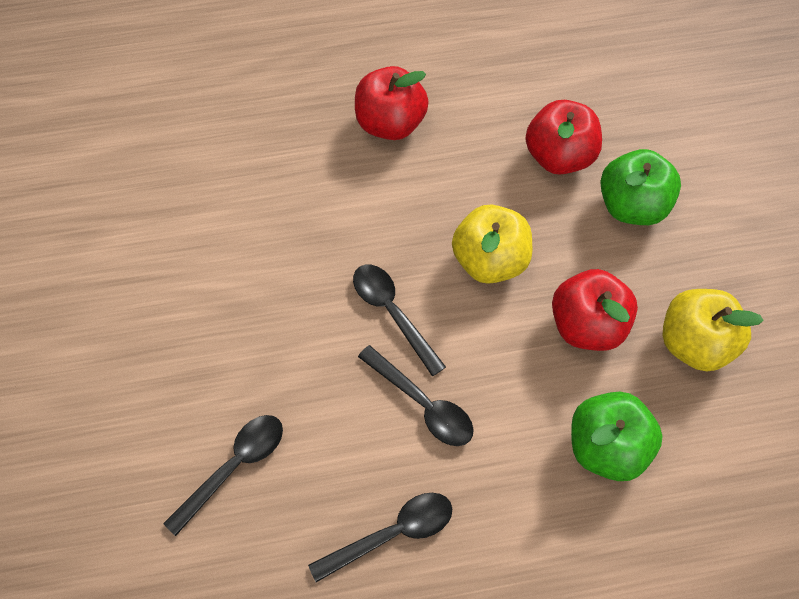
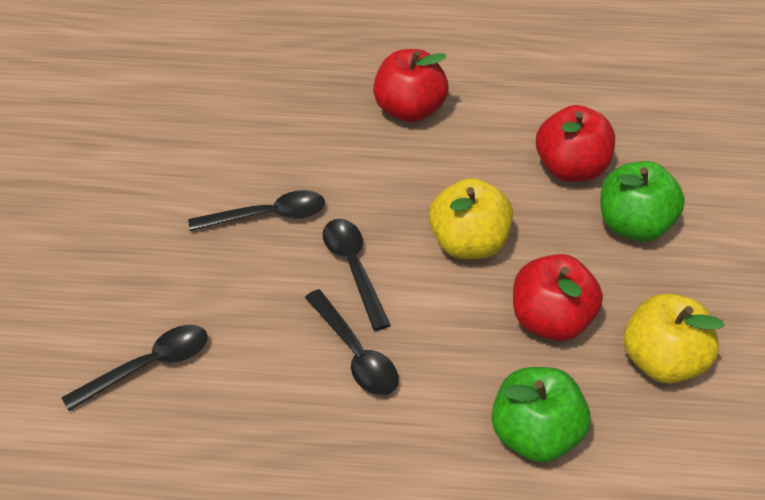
camera: 15 degrees right, 15 degrees down
black spoon [308,493,452,582] -> black spoon moved to [188,190,325,231]

